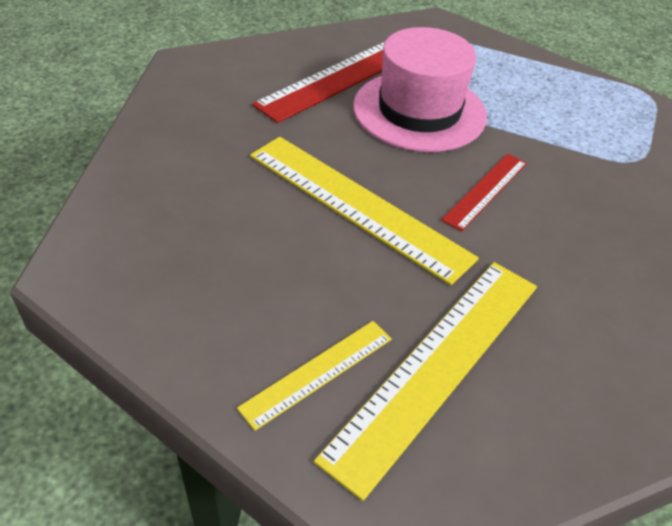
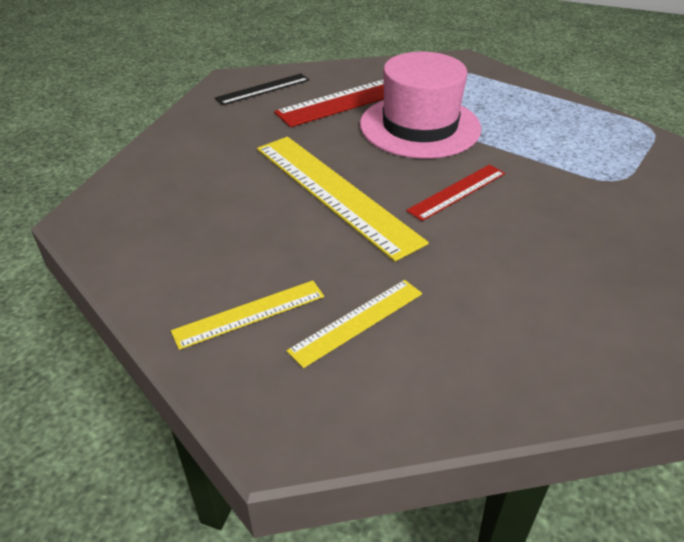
camera: 15 degrees right, 5 degrees down
yellow ruler [314,262,537,501] -> yellow ruler [287,280,422,368], size x0.53
none -> black ruler [215,73,309,105]

